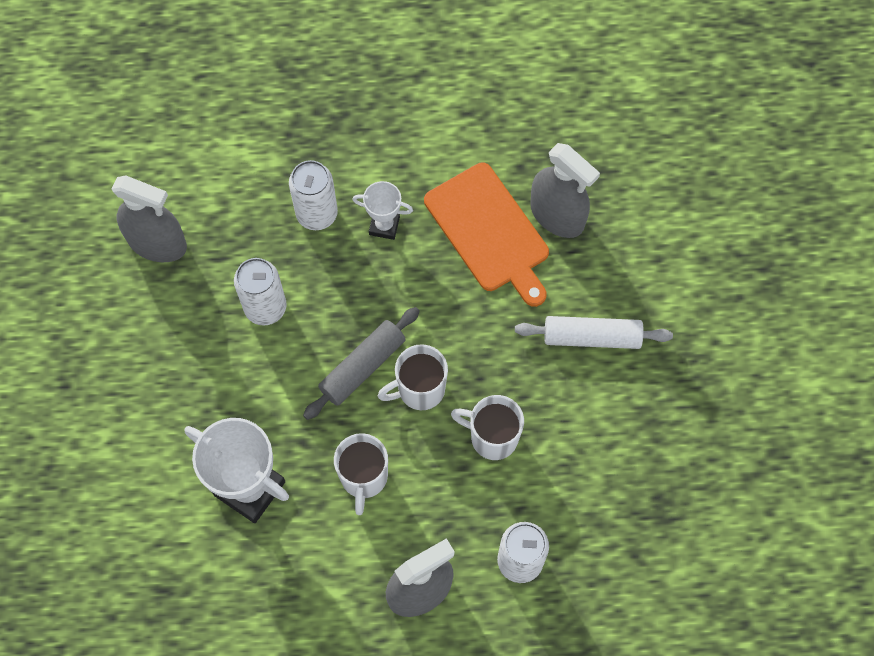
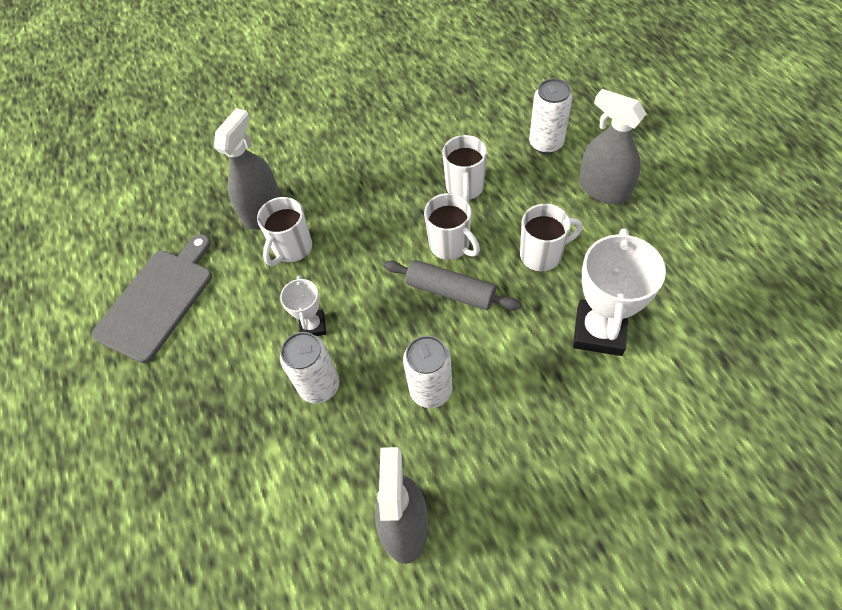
camera: 105 degrees left, 10 degrees down
orange cutting board [424,162,549,307] -> white mug [257,197,312,266]
white rolling pin [515,316,673,349] -> none
none -> grey cutting board [91,234,212,363]

